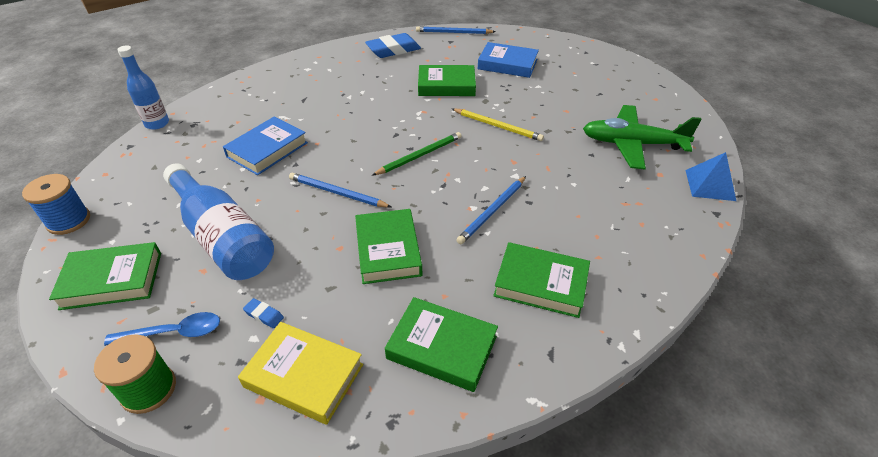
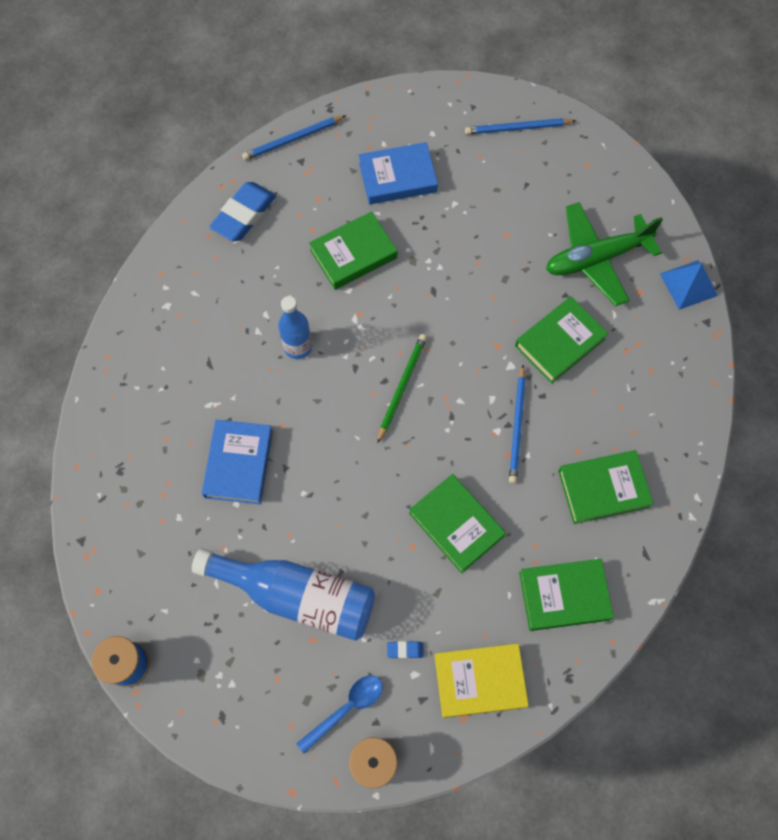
camera: 30 degrees left, 25 degrees up
green book [49,242,161,310] -> green book moved to [515,297,608,384]
blue bottle [117,45,169,130] -> blue bottle moved to [278,296,312,359]
blue pencil [289,173,391,208] -> blue pencil moved to [465,118,576,135]
yellow pencil [452,108,544,141] -> none

